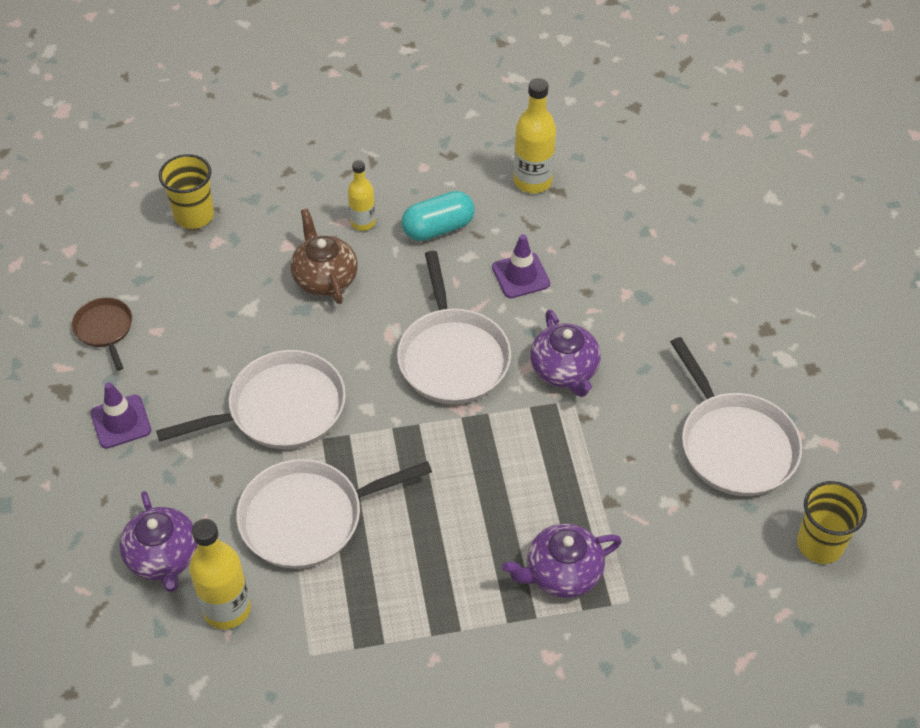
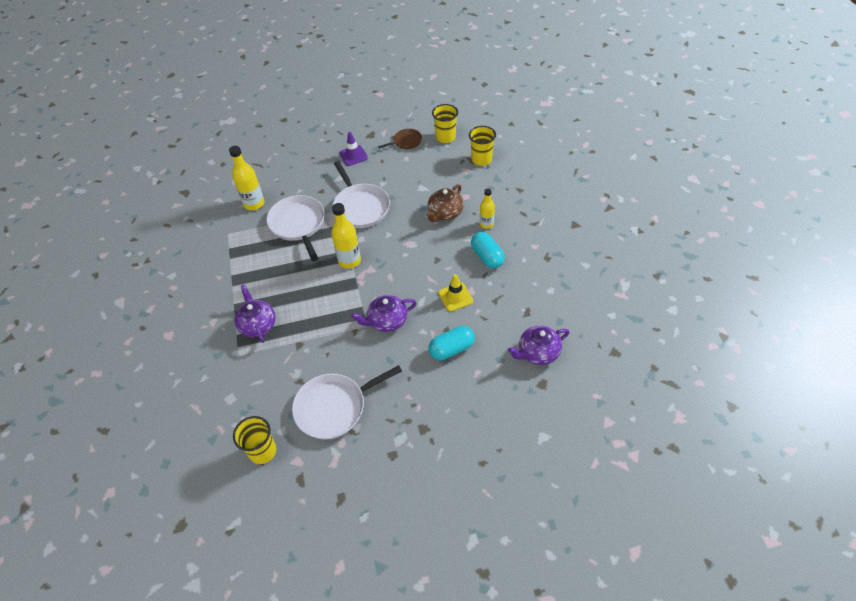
camera: 90 degrees right, 0 degrees up
purple teapot [120,491,198,592] -> purple teapot moved to [508,325,569,365]
brown teapot [290,209,358,304] -> brown teapot turned 150 degrees clockwise [426,184,463,222]
white pan [397,251,511,404] -> none
purple traffic cone [492,234,550,298] -> yellow traffic cone [438,274,473,312]
yellow bottle [514,78,556,193] -> yellow bottle moved to [331,203,361,269]
none -> turquoise capsule [429,326,475,360]
none -> yellow cup [432,104,458,143]

